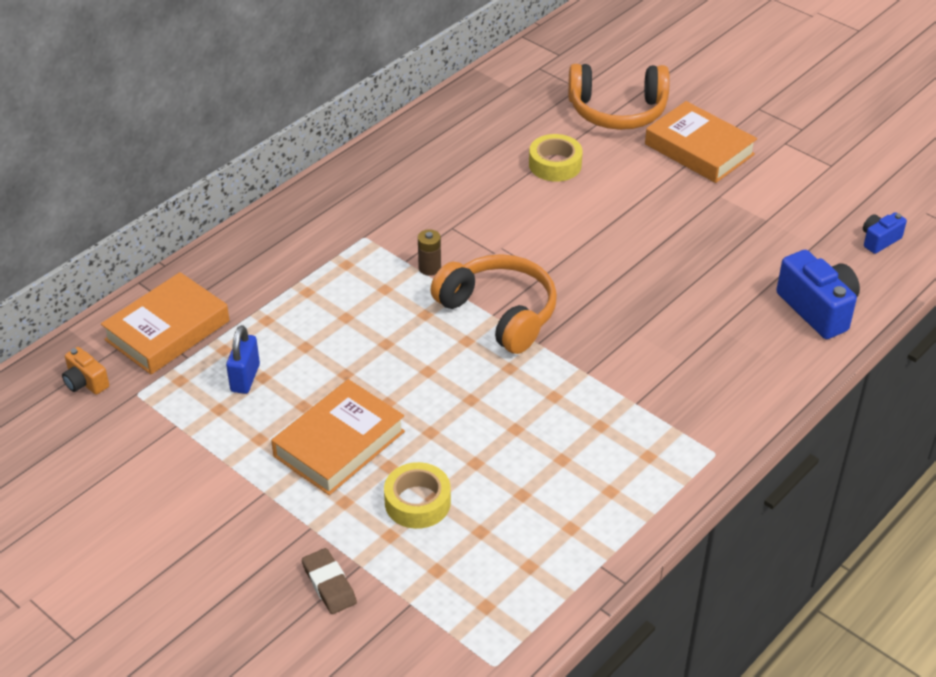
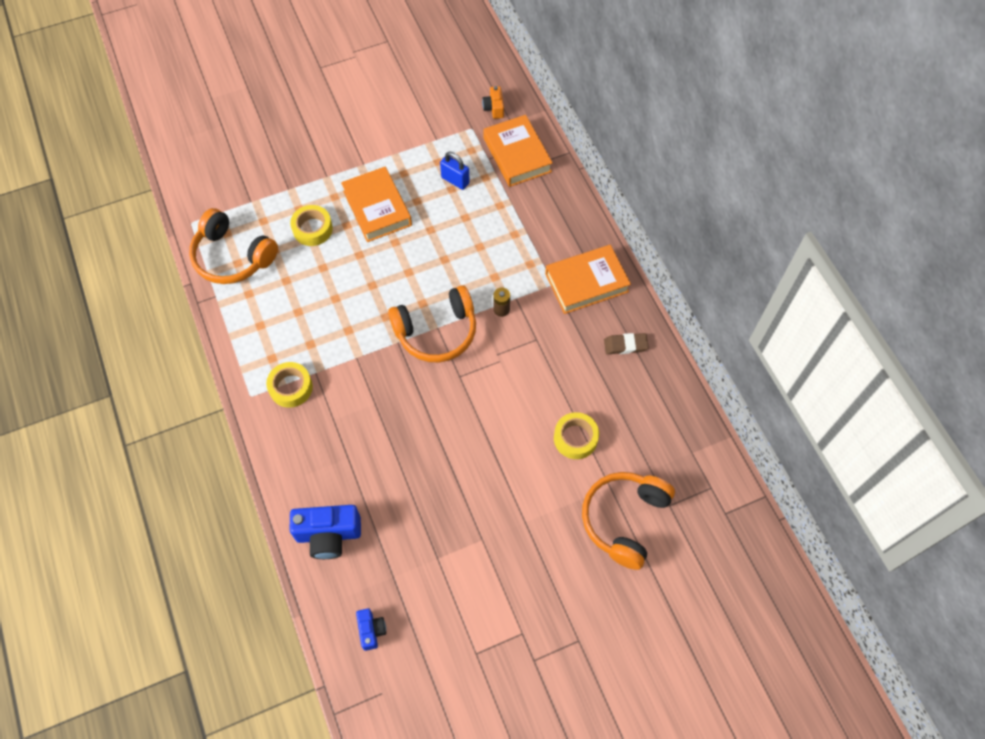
camera: 115 degrees right, 20 degrees up
orange camera [62,347,109,395] -> orange camera turned 75 degrees counterclockwise [482,86,504,119]
brown eraser [302,548,357,614] -> brown eraser moved to [604,333,649,354]
orange book [645,101,757,183] -> orange book moved to [545,245,631,314]
none -> orange headphones [189,208,278,284]
none -> yellow tape [266,362,313,408]

